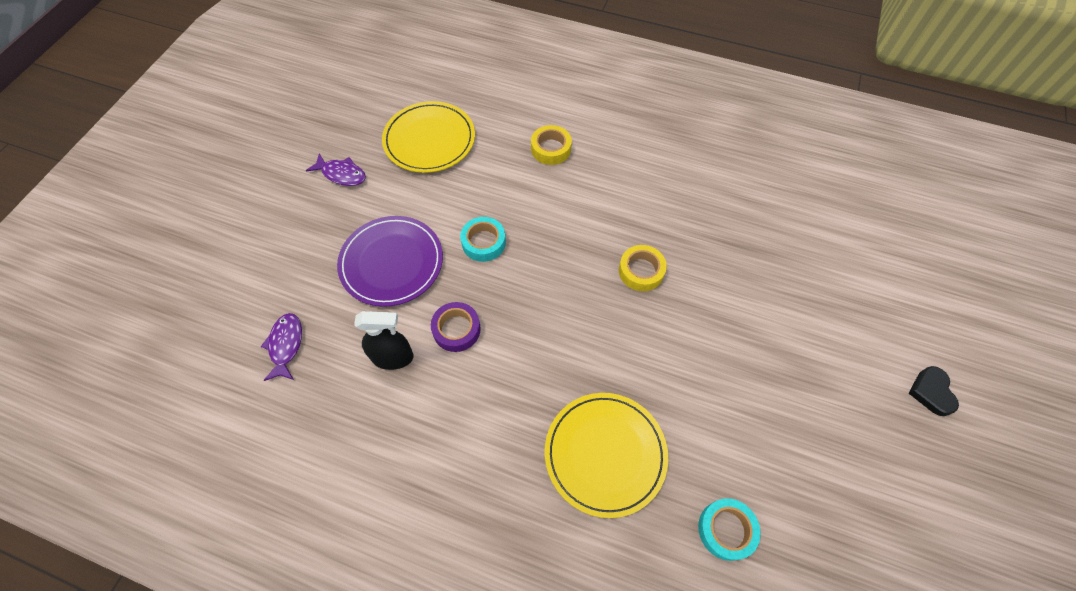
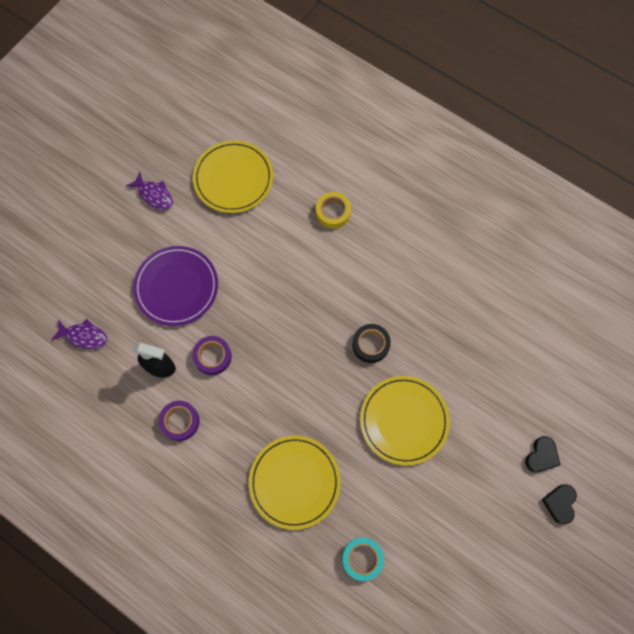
camera: 15 degrees right, 10 degrees up
purple fish [260,313,302,381] -> purple fish turned 90 degrees clockwise [51,319,107,349]
turquoise tape [460,217,506,262] -> none
yellow tape [619,245,667,291] -> black tape [352,324,391,363]
none -> purple tape [159,401,200,441]
none -> yellow plate [360,376,450,465]
none -> black heart [525,436,560,472]

